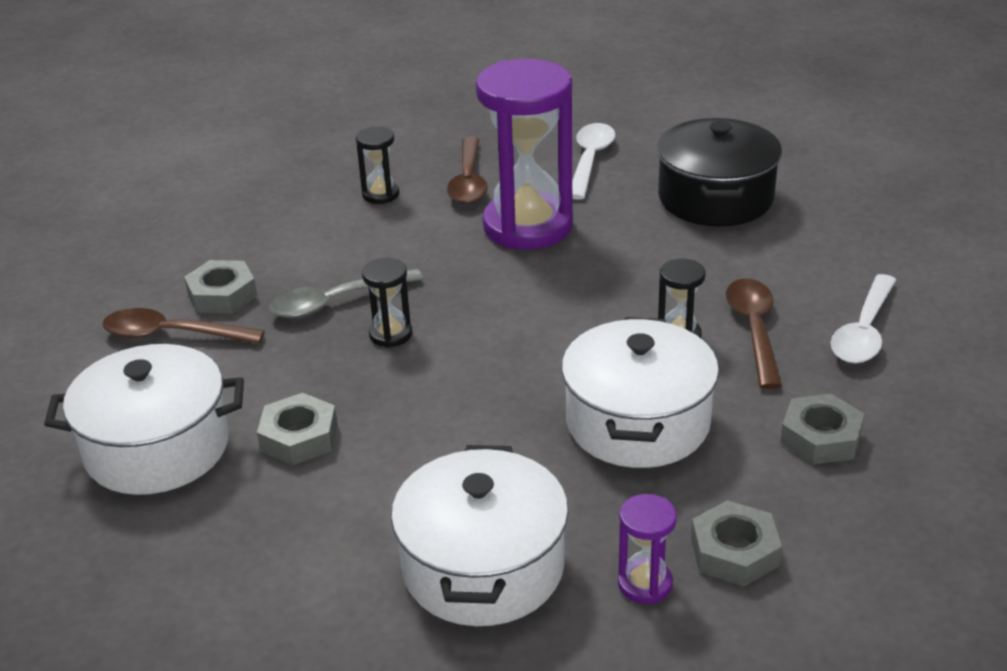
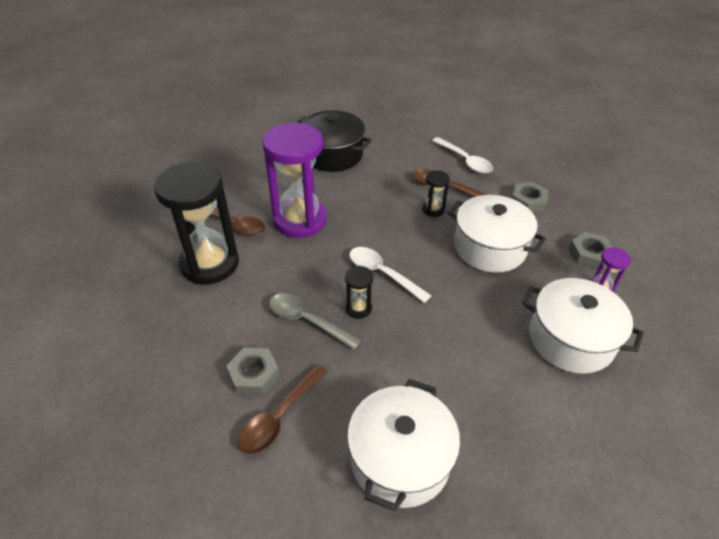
camera: 65 degrees left, 10 degrees up
grey nut [257,393,337,465] -> none
grey spoon [268,268,423,318] -> grey spoon turned 120 degrees clockwise [269,293,362,350]
black hourglass [356,127,399,204] -> black hourglass [154,162,239,284], size x2.31
white spoon [572,123,615,200] -> white spoon moved to [349,247,432,303]

